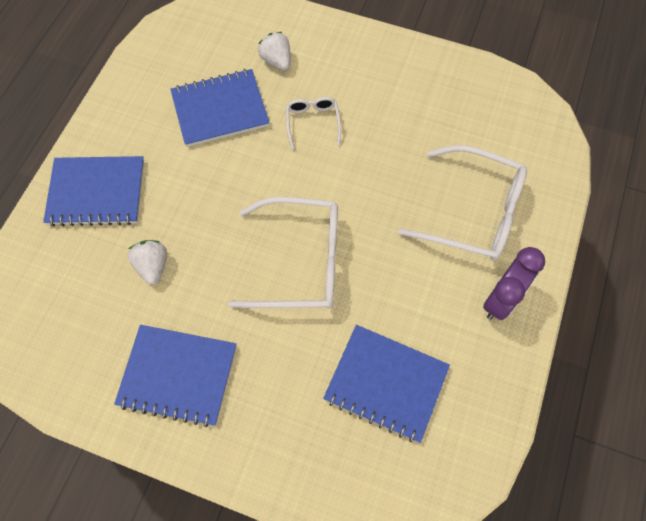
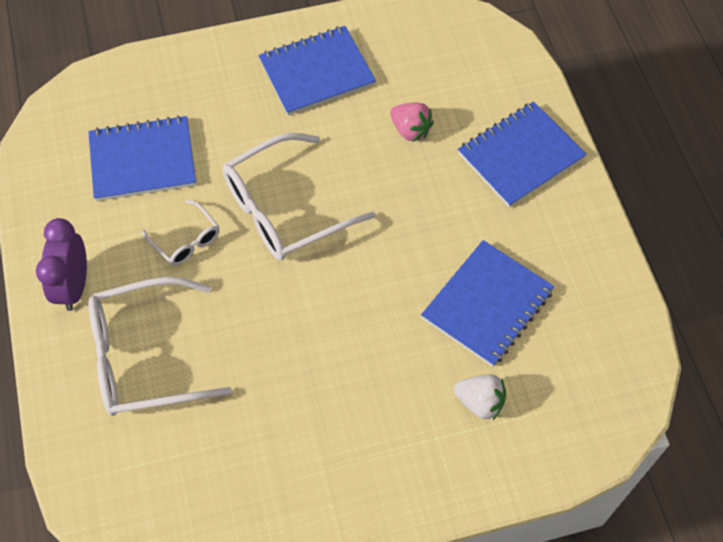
camera: 145 degrees right, 5 degrees down
white strawberry [128,240,167,285] -> pink strawberry [390,103,434,142]
white glasses [286,97,341,149] -> white glasses moved to [142,200,220,266]

